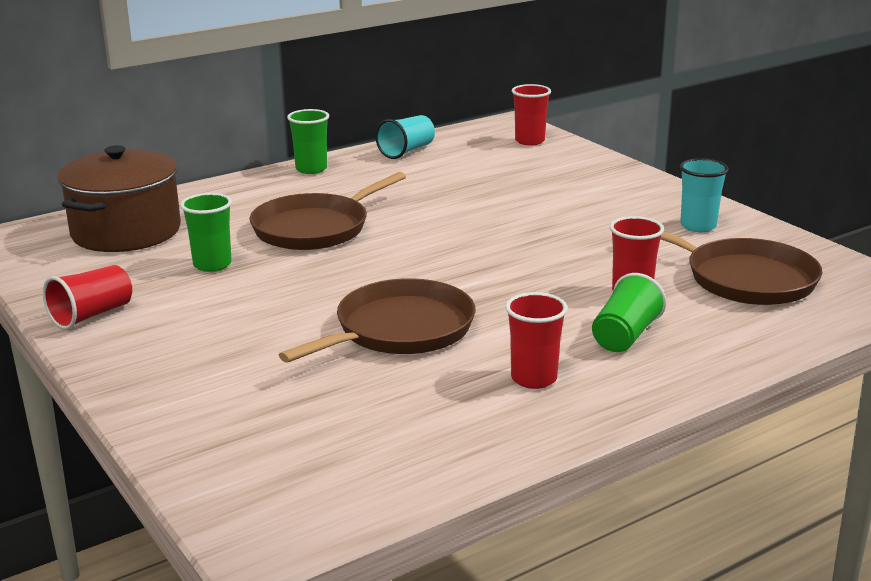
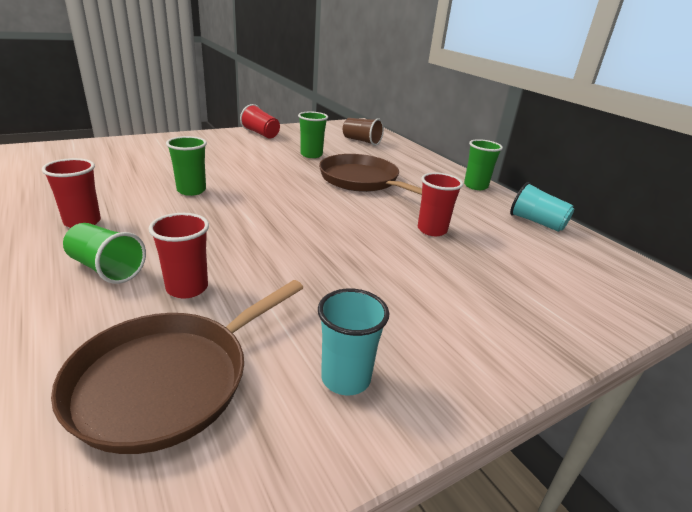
camera: 90 degrees right, 5 degrees up
brown pot [57,145,181,252] -> brown cup [343,118,384,146]
brown pan [279,278,476,363] -> green cup [166,136,207,196]
red cup [512,84,551,145] -> red cup moved to [418,173,463,236]

